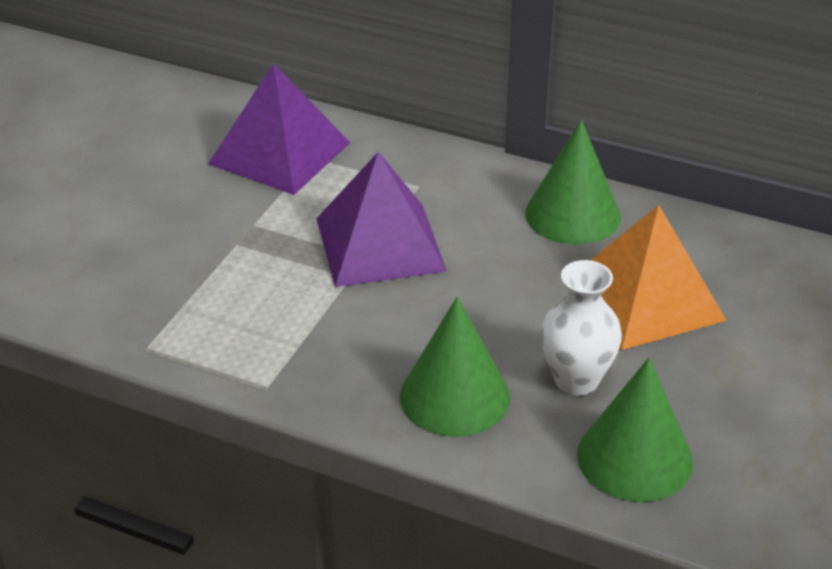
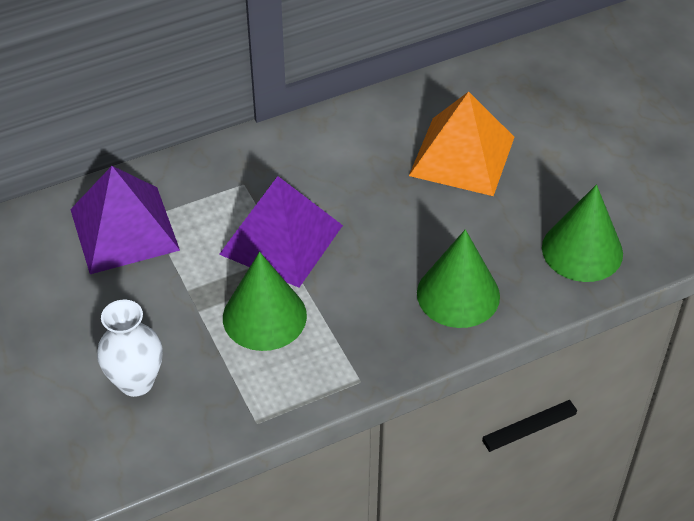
camera: 50 degrees left, 10 degrees up
green cone [525,120,621,245] -> green cone moved to [223,252,307,351]
white vase [541,260,622,396] -> white vase moved to [97,300,163,397]

